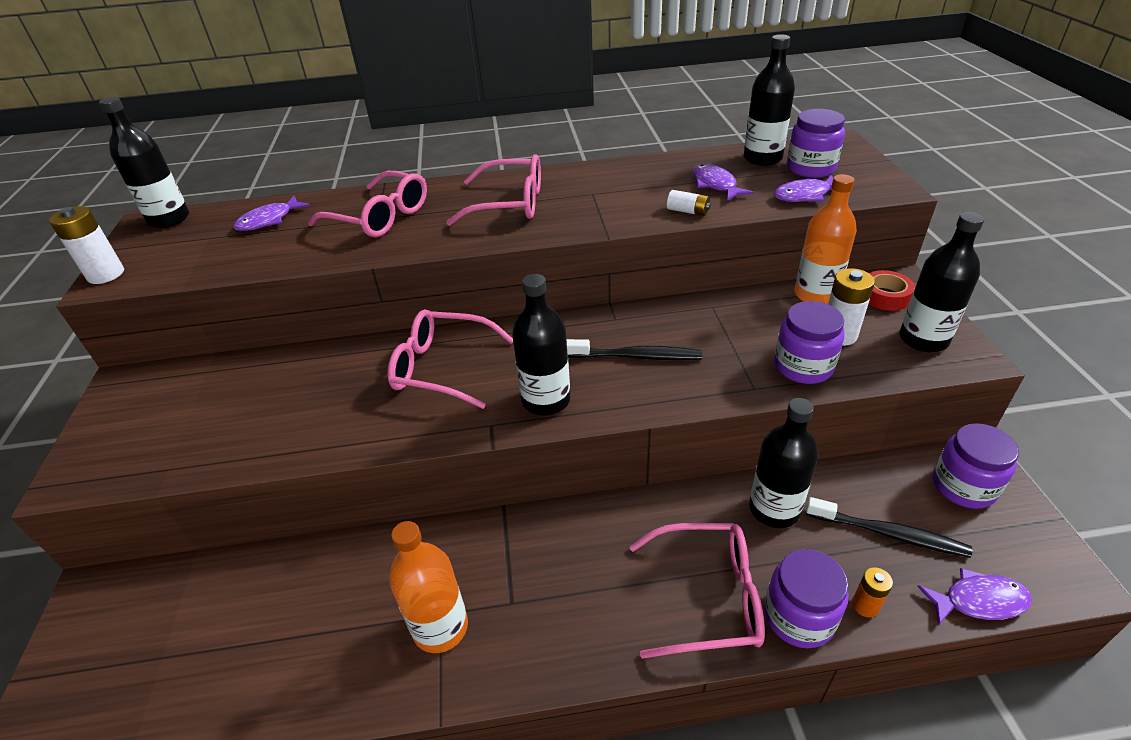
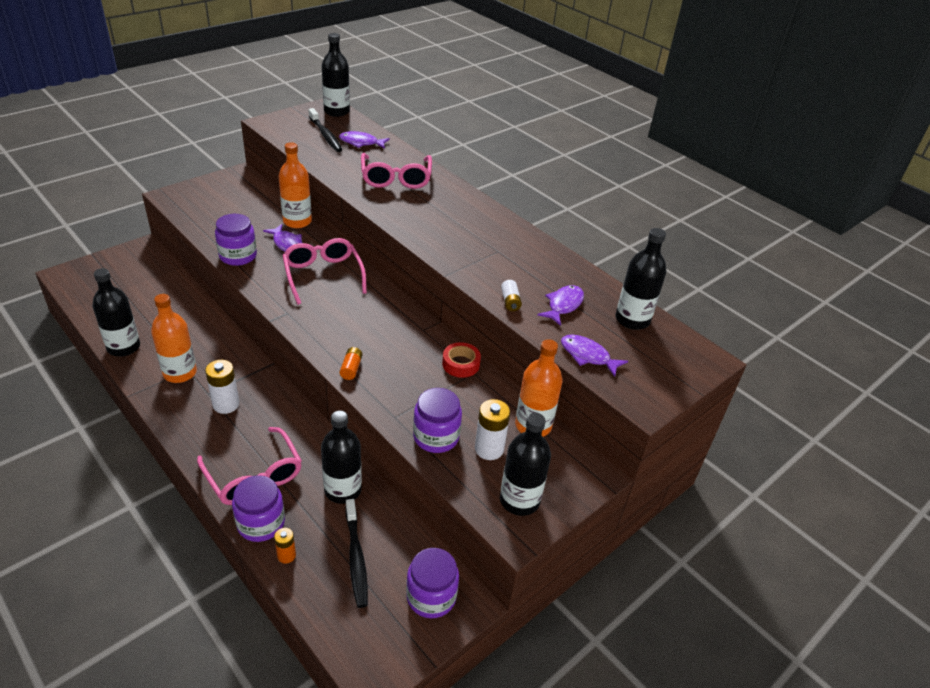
camera: 50 degrees right, 0 degrees up
white battery [49,206,124,284] -> white battery moved to [205,360,239,414]
pink glasses [446,154,541,226] -> none
black bottle [512,274,570,416] -> black bottle moved to [92,268,140,357]
black toothbrush [566,339,702,360] -> black toothbrush moved to [308,108,342,152]
purple jar [787,109,845,178] -> purple jar moved to [215,214,257,266]
red tape [869,270,915,311] -> red tape moved to [442,342,481,378]
purple fish [917,568,1032,626] -> purple fish moved to [263,224,302,252]
none -> orange bottle [278,142,312,228]
none -> orange battery [340,347,363,380]

